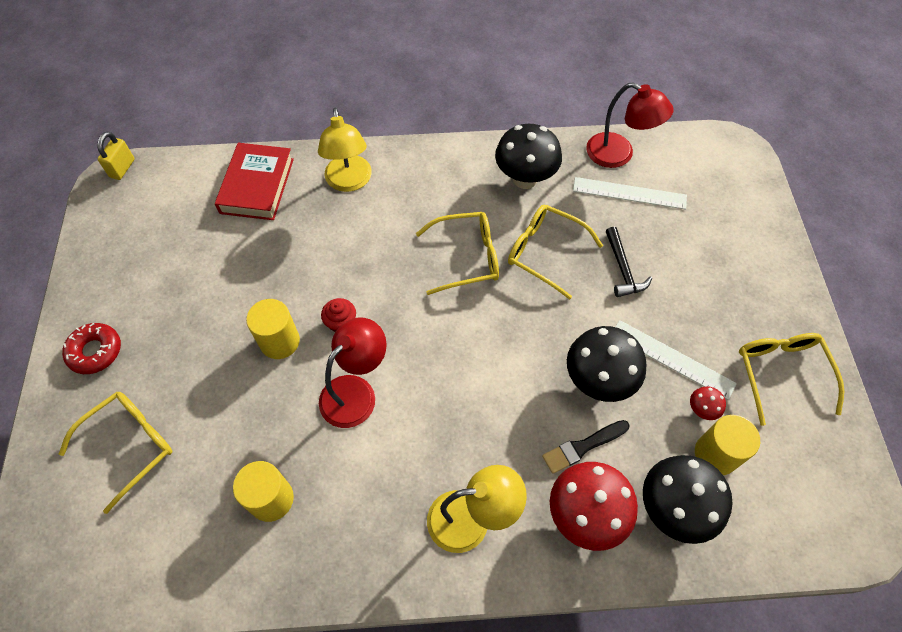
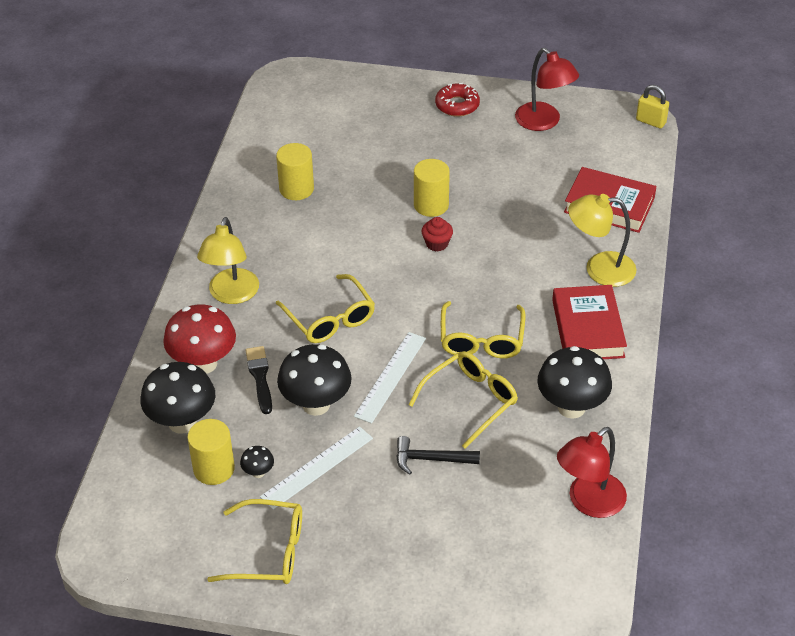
camera: 105 degrees right, 15 degrees down
yellow glasses [59,392,172,514] -> yellow glasses moved to [276,274,375,343]
red lamp [319,317,387,428] -> red lamp moved to [515,48,579,131]
white ruler [573,177,687,210] -> white ruler moved to [354,332,426,424]
red mushroom [690,386,726,420] -> black mushroom [240,446,274,478]
none -> red book [552,285,627,359]

